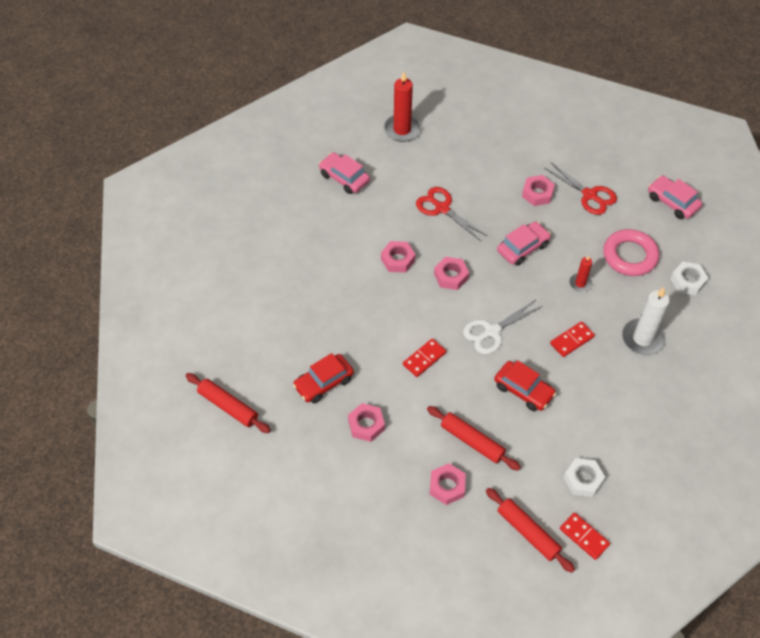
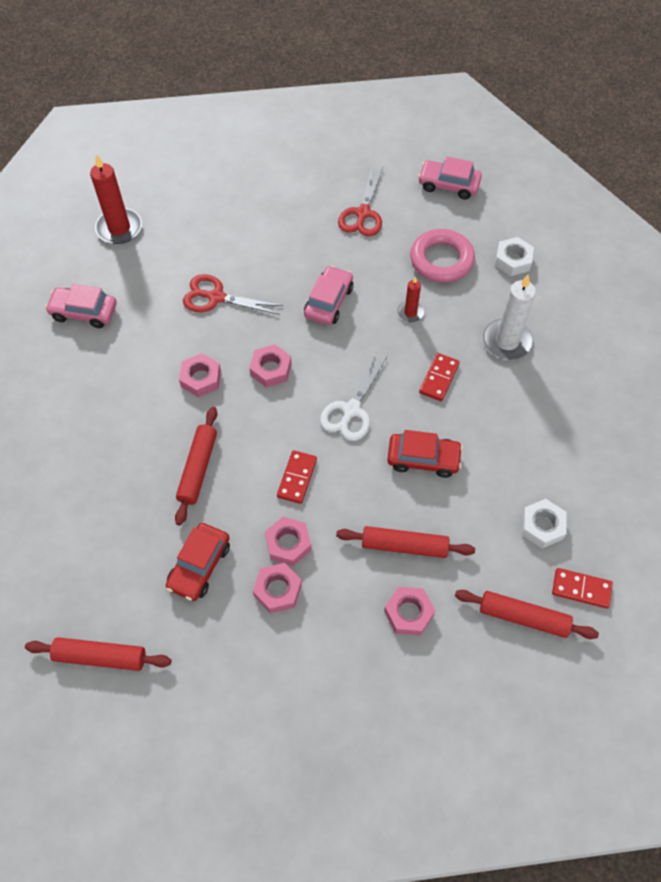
camera: 30 degrees left, 5 degrees up
pink nut [522,175,555,206] -> pink nut moved to [265,517,311,566]
red scissors [544,163,617,215] -> red scissors turned 90 degrees clockwise [338,167,383,236]
none -> red rolling pin [175,407,217,525]

